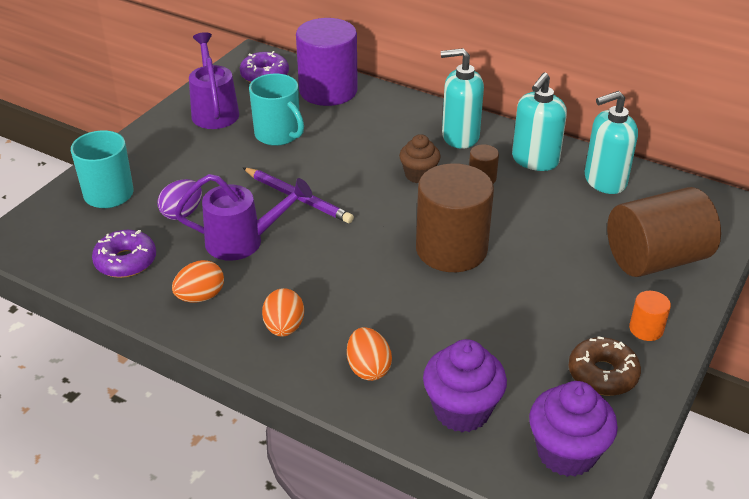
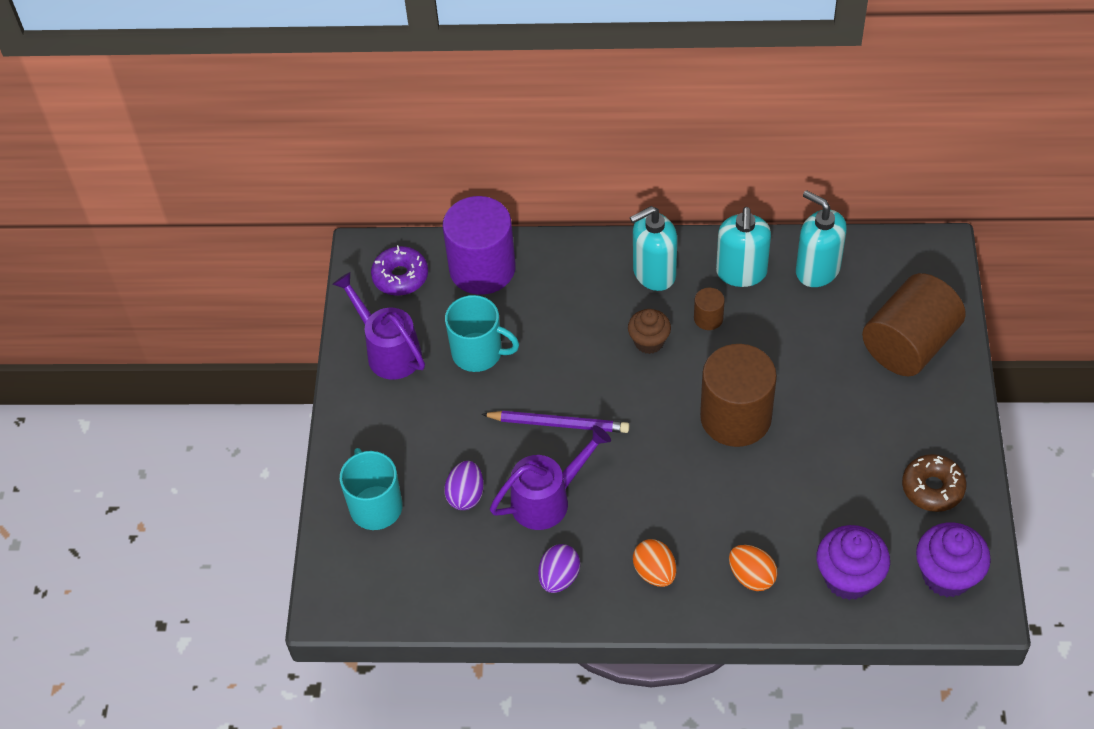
camera: 25 degrees left, 15 degrees up
purple donut [92,230,156,278] -> none
orange egg [172,260,224,302] -> purple egg [538,544,580,593]
turquoise soap dispenser [585,91,638,194] -> turquoise soap dispenser turned 90 degrees clockwise [796,190,847,287]
orange cylinder [629,291,671,341] -> none

